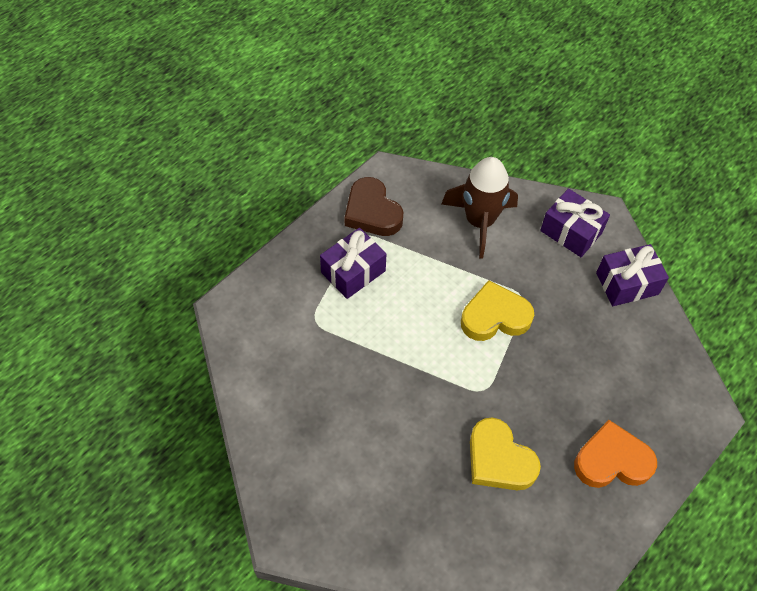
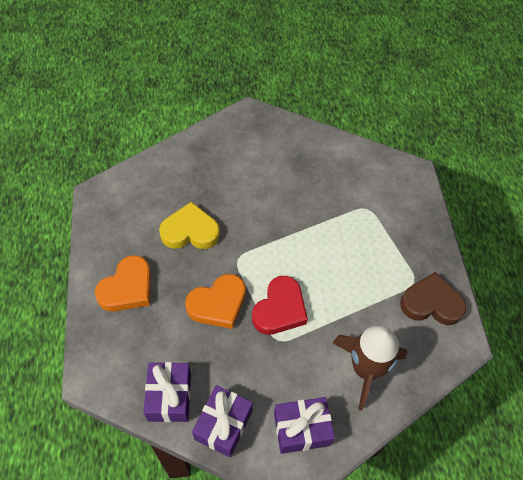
camera: 130 degrees right, 0 degrees up
purple gift [320,228,386,299] -> purple gift moved to [143,362,191,422]
yellow heart [461,280,534,341] -> red heart [252,276,308,335]
none -> orange heart [185,274,246,329]

